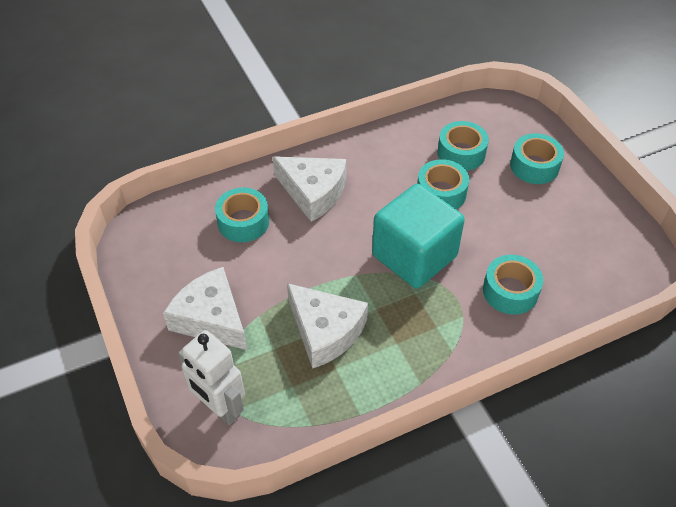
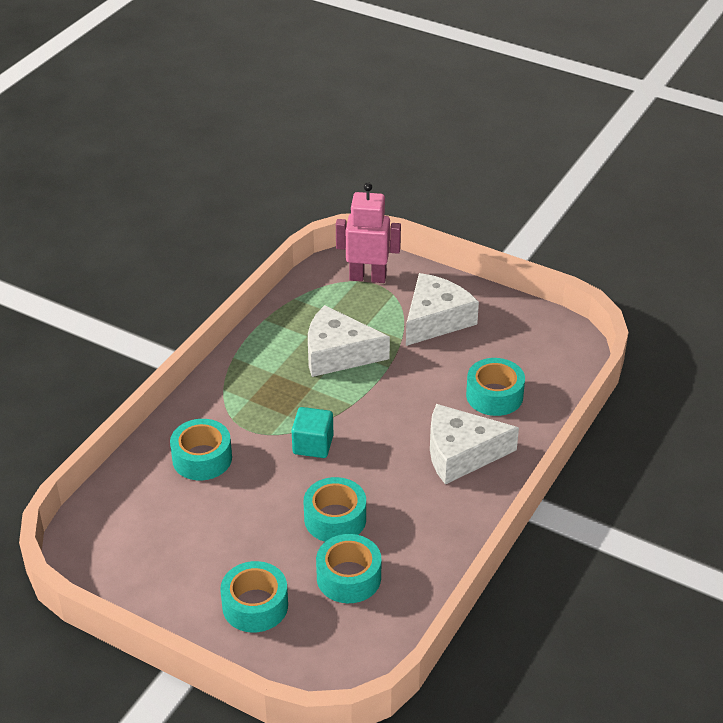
camera: 145 degrees right, 10 degrees down
white cheese [163,267,247,350] -> white cheese turned 60 degrees counterclockwise [406,273,479,346]
white robot [178,330,245,425] -> pink robot [336,182,401,283]
turquoise cube [372,184,465,288] -> turquoise cube [291,407,333,458], size x0.50

